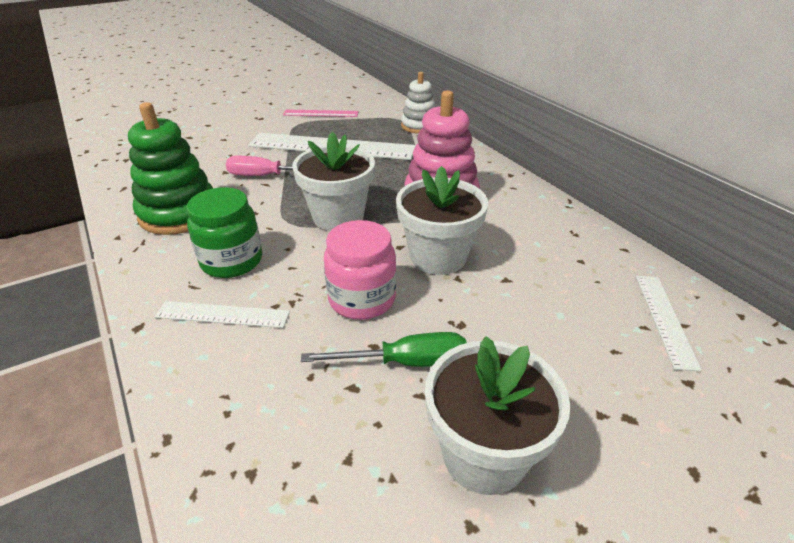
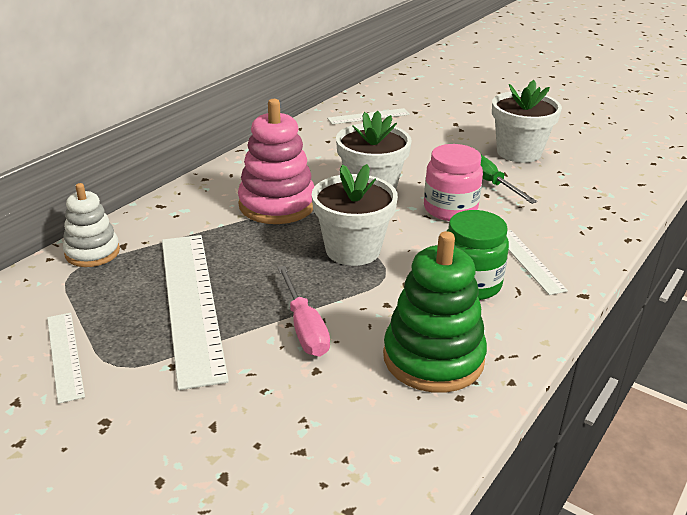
camera: 115 degrees left, 5 degrees down
pink ruler [283,110,359,117] -> white ruler [47,313,85,404]

